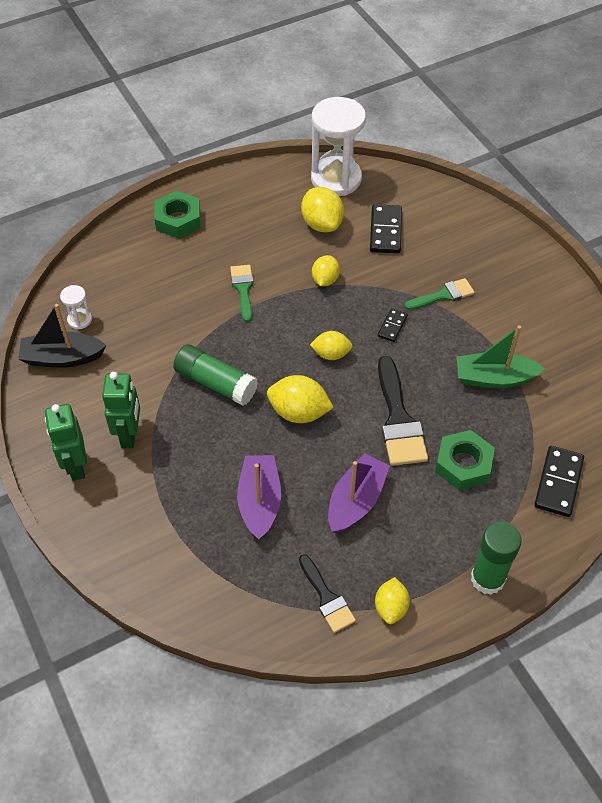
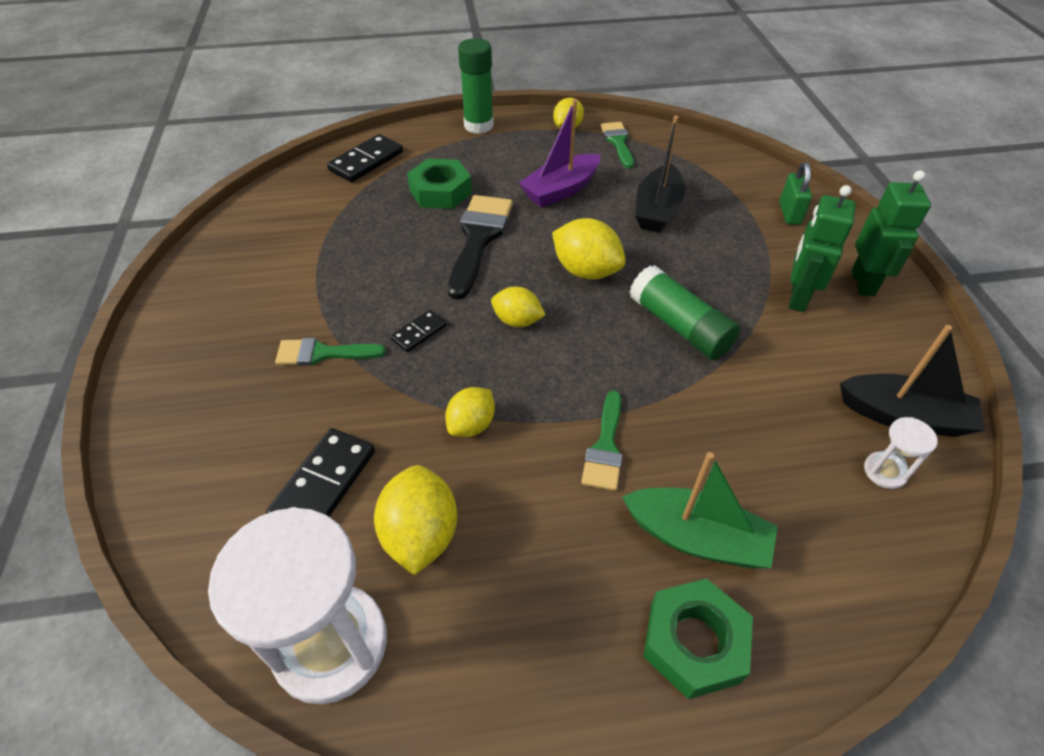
camera: 160 degrees left, 5 degrees down
purple boat [237,455,281,540] -> black boat [635,116,685,233]
black brush [299,554,356,633] -> green brush [601,122,634,168]
green boat [457,325,545,388] -> green boat moved to [622,452,778,568]
none -> green padlock [779,162,812,225]

